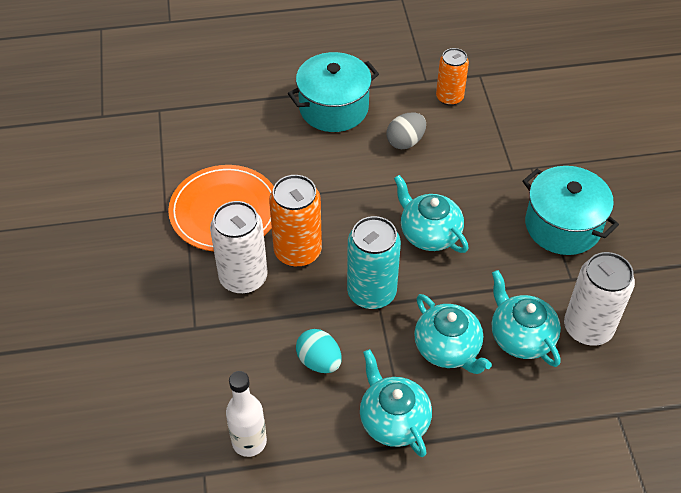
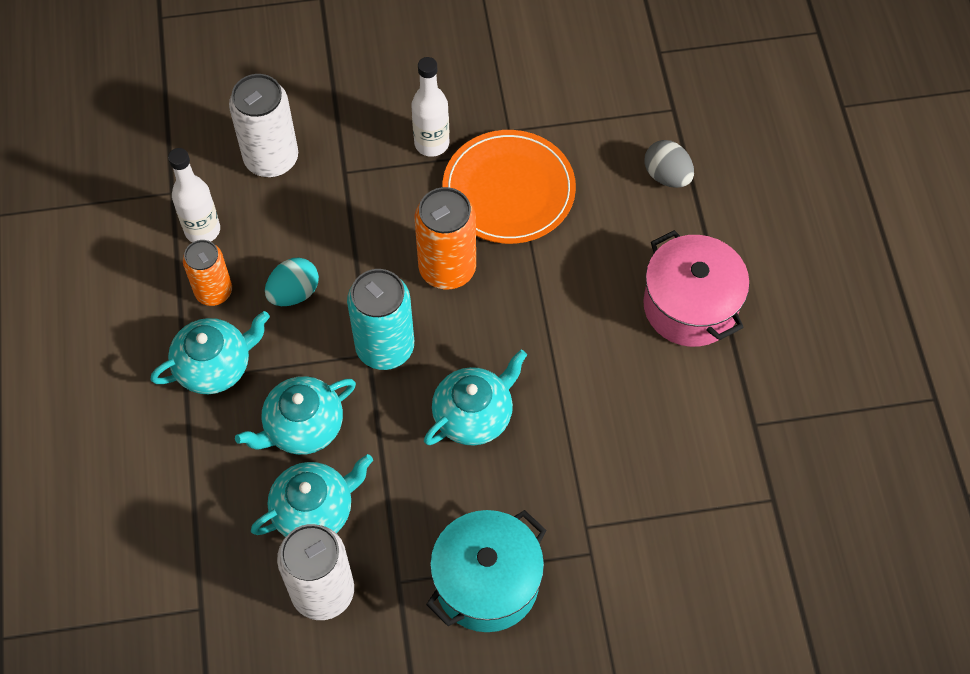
camera: 90 degrees right, 10 degrees up
white can [210,201,268,294] -> white can moved to [229,74,298,177]
turquoise pot [288,52,379,132] -> pink pot [643,230,750,347]
grey egg [386,113,426,149] -> grey egg moved to [644,140,694,188]
orange can [436,48,469,106] -> orange can moved to [183,240,232,306]
none -> white bottle [411,57,449,157]

